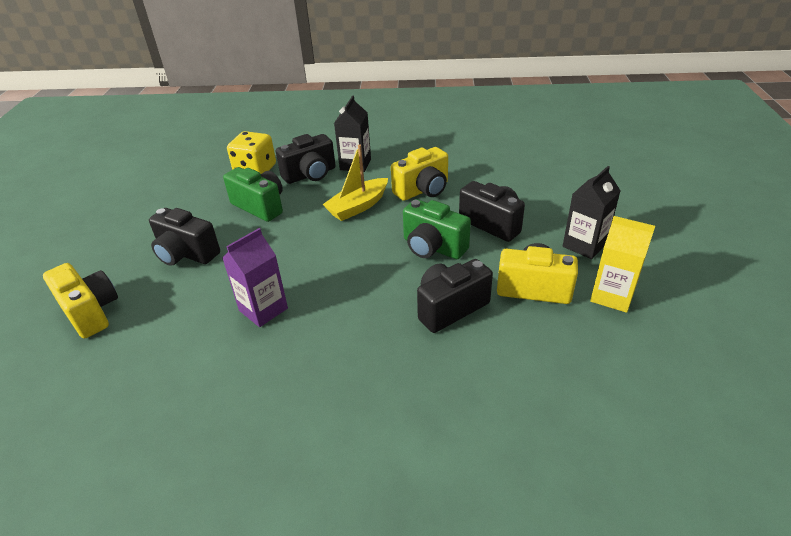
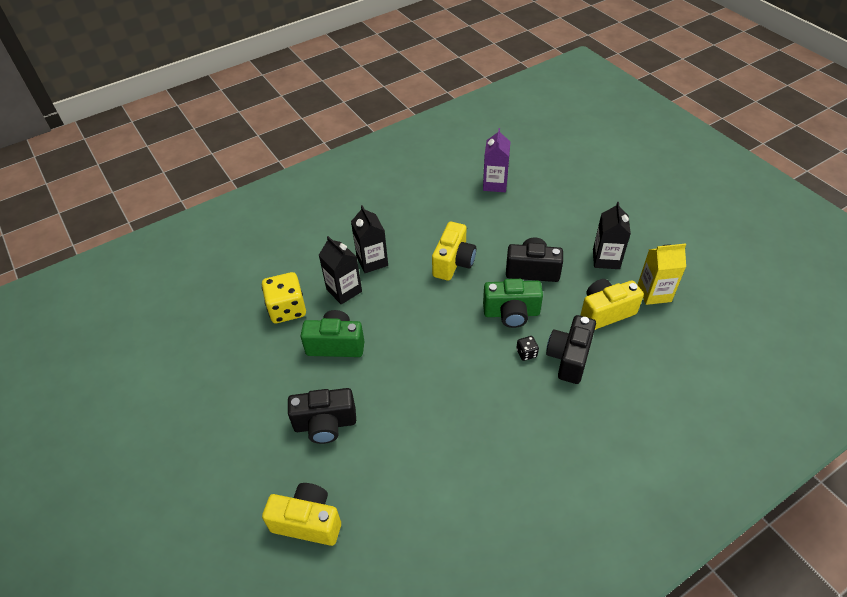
camera: 35 degrees left, 10 degrees up
purple carton [223,228,288,327] -> purple carton moved to [483,128,510,192]
black camera [276,134,336,184] -> black carton [319,236,362,304]
yellow boat [322,144,388,221] -> none
none -> black dice [516,336,539,361]

